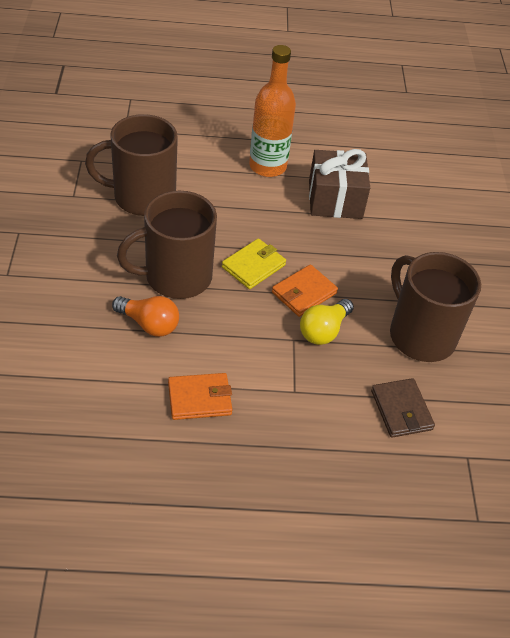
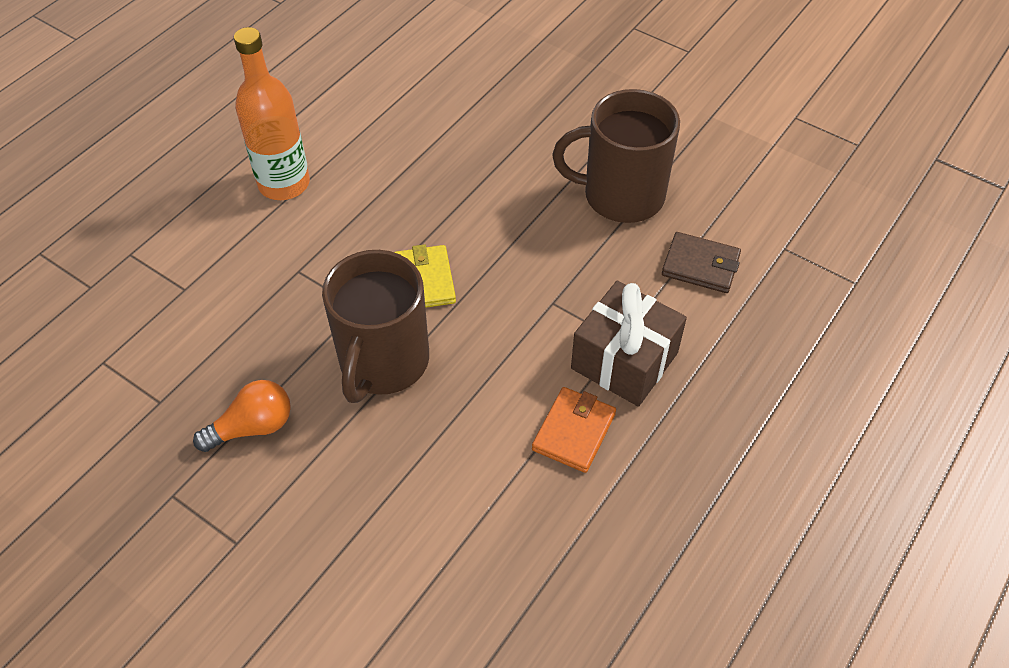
camera: 50 degrees left, 5 degrees up
brown mug [85,114,178,216] -> none
orange light bulb [112,296,179,337] -> orange light bulb moved to [193,380,291,452]
orange wallet [272,264,338,317] -> none
yellow light bulb [300,299,354,345] -> none
brown gift [309,149,370,219] -> brown gift moved to [571,280,687,407]

